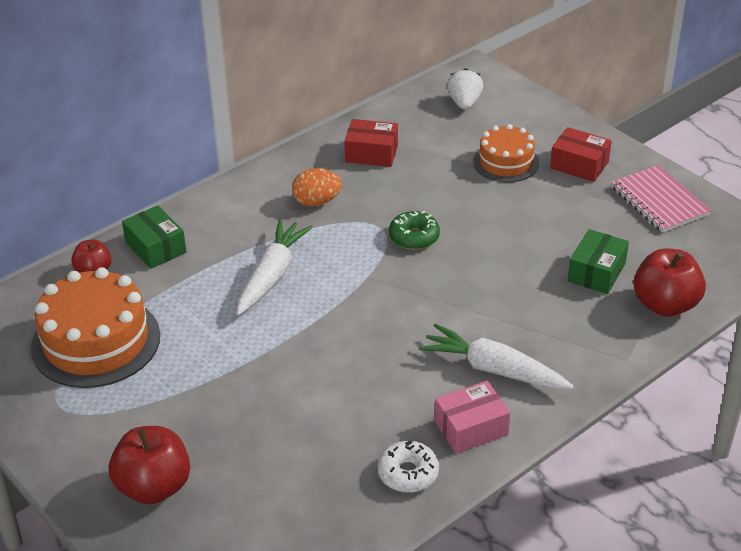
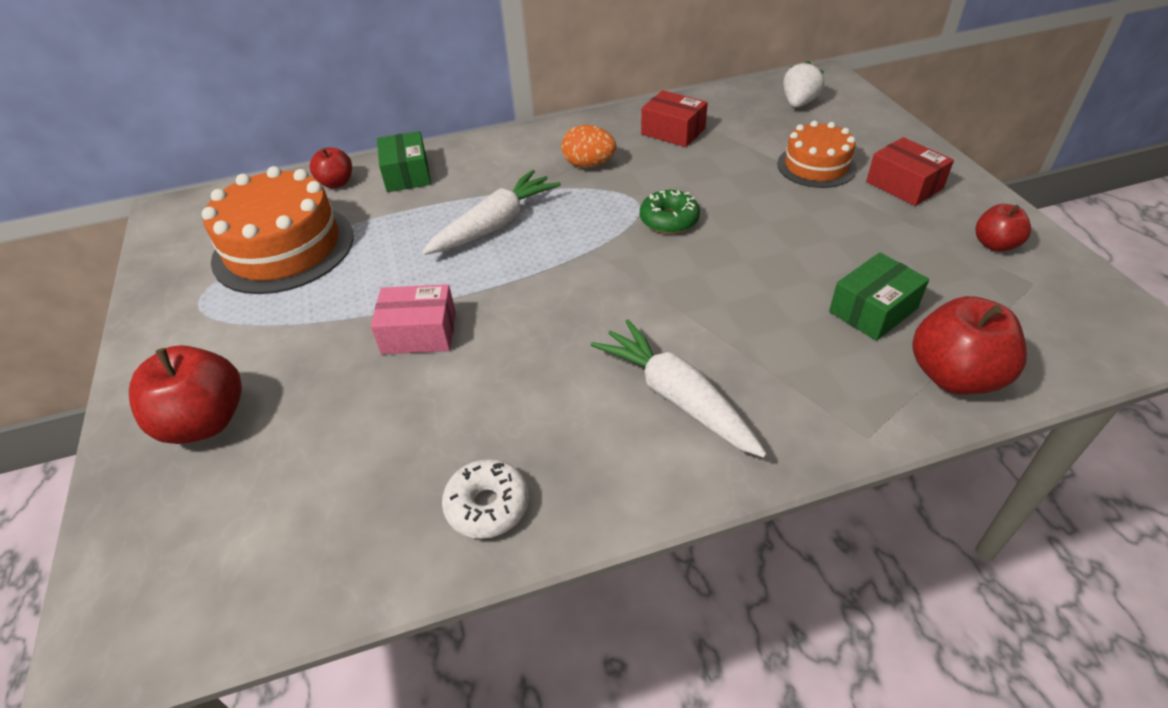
camera: 25 degrees right, 5 degrees up
pink box [434,381,510,453] -> pink box moved to [371,284,456,354]
pink notebook [612,165,711,233] -> red apple [975,204,1031,252]

